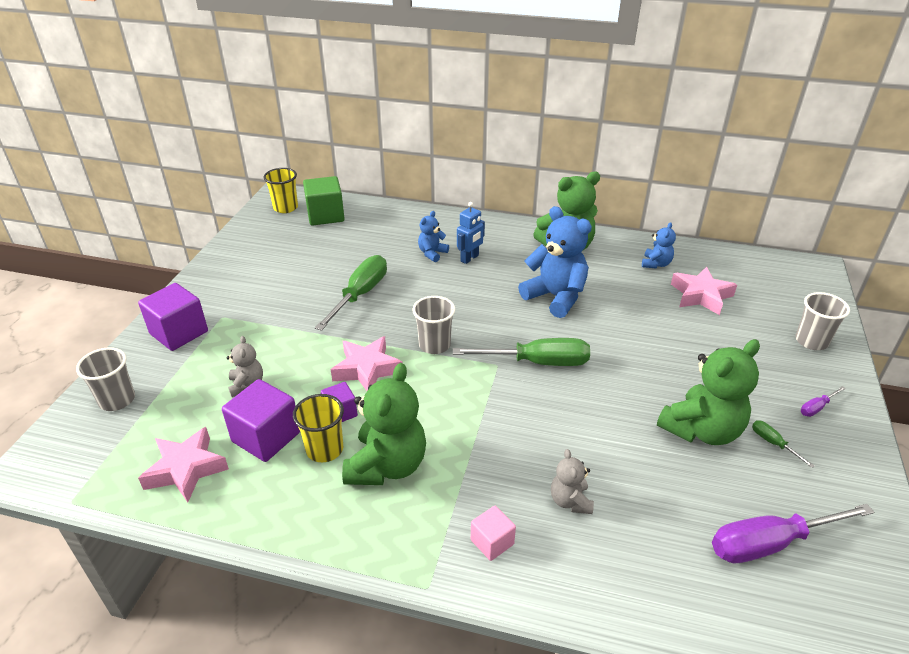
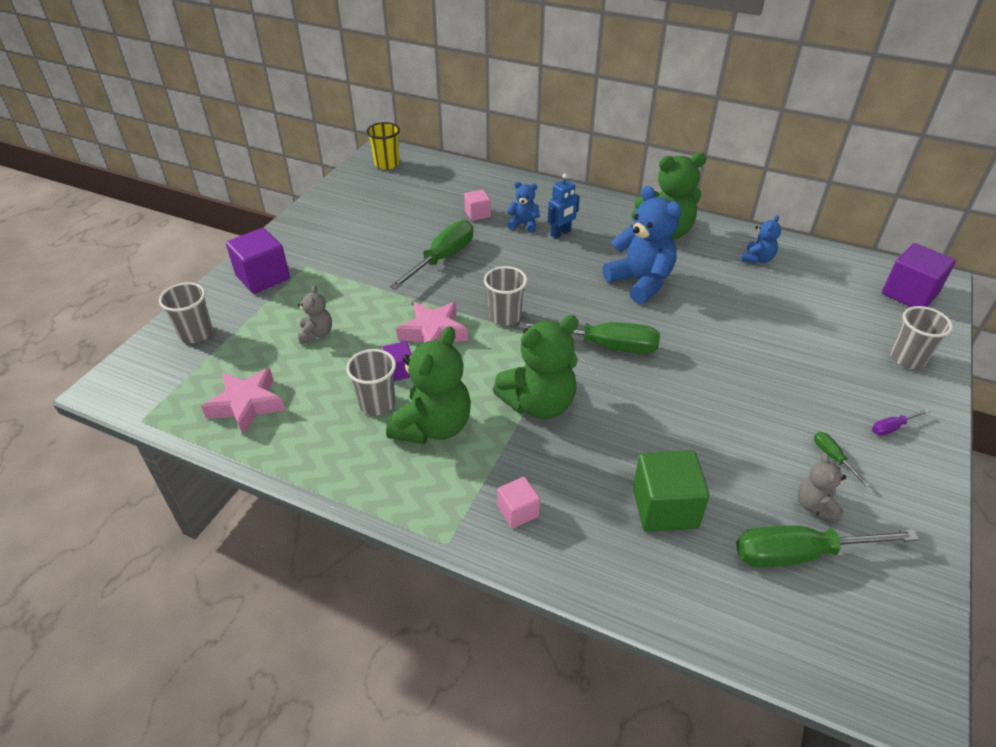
camera: 10 degrees right, 5 degrees up
purple cube [222,379,300,462] -> purple cube moved to [882,243,956,307]
yellow cup [293,394,344,462] -> grey cup [346,349,396,415]
green cube [303,176,345,226] -> green cube moved to [633,450,710,532]
blue teddy bear [418,211,449,262] -> blue teddy bear turned 60 degrees clockwise [507,182,540,233]
grey teddy bear [551,449,594,514] -> grey teddy bear moved to [797,453,846,522]
green teddy bear [657,339,760,445] -> green teddy bear moved to [493,315,579,419]
pink star [671,267,737,315] -> none
purple screwdriver [712,504,874,563] -> green screwdriver [736,525,919,568]
none -> pink cube [464,190,491,221]

